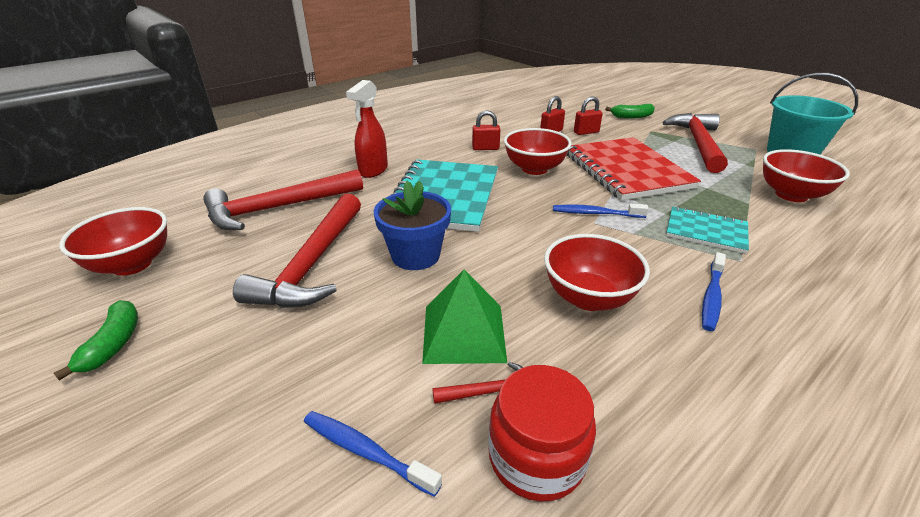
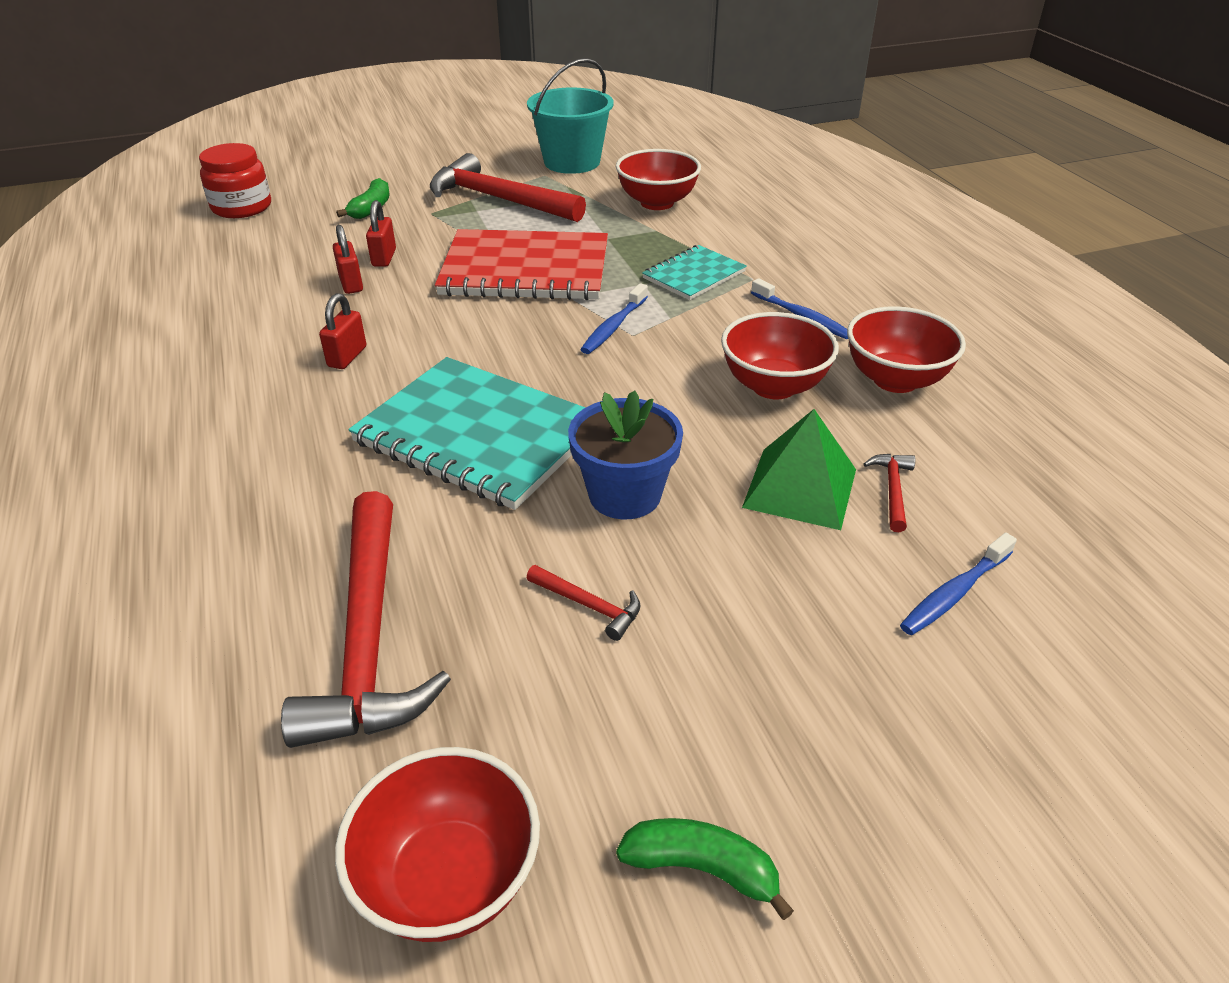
camera: 70 degrees left, 5 degrees up
red hammer [233,193,361,308] -> red hammer [527,565,641,641], size x0.42
red spray bottle [346,80,388,178] -> none
red jar [488,365,596,502] -> red jar moved to [199,143,271,218]
red bowl [504,128,572,175] -> red bowl moved to [847,306,966,393]

